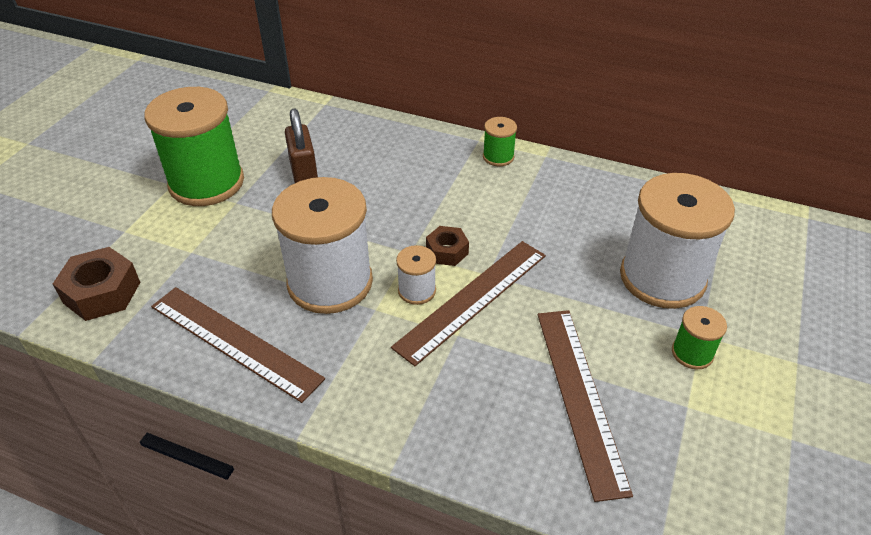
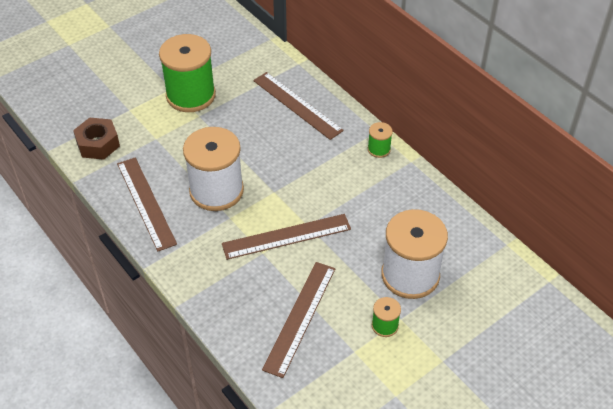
camera: 30 degrees right, 5 degrees up
brown padlock [285,108,318,183] -> none
white spool [396,245,436,305] -> none
brown nut [426,226,469,266] -> none
none -> brown ruler [253,72,344,140]

